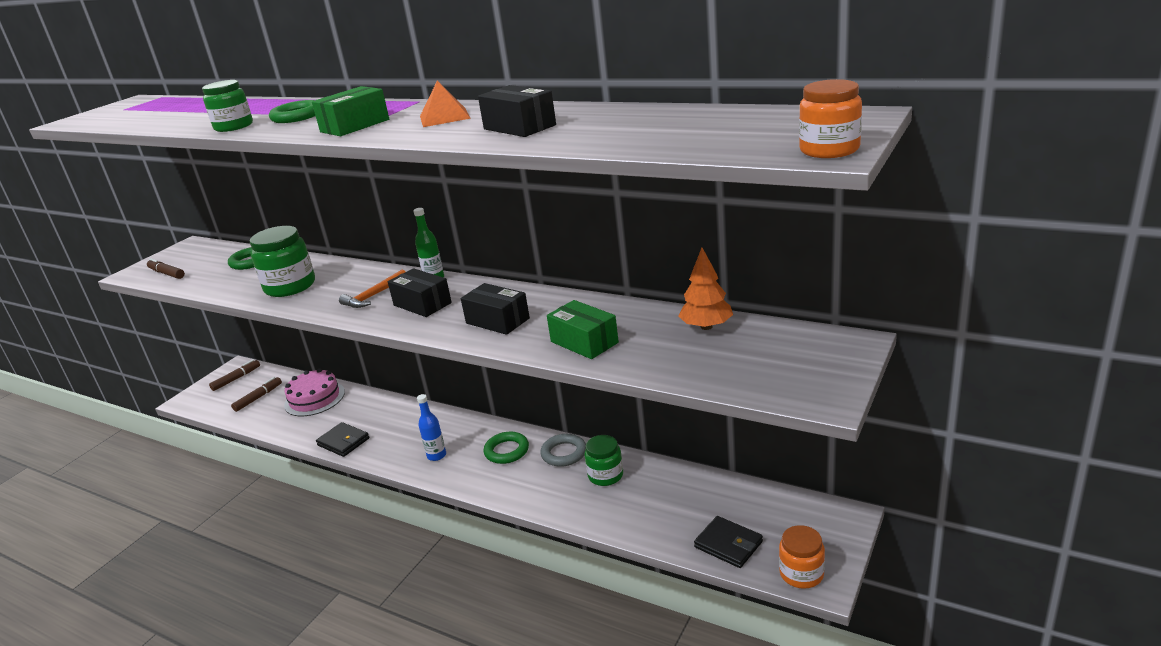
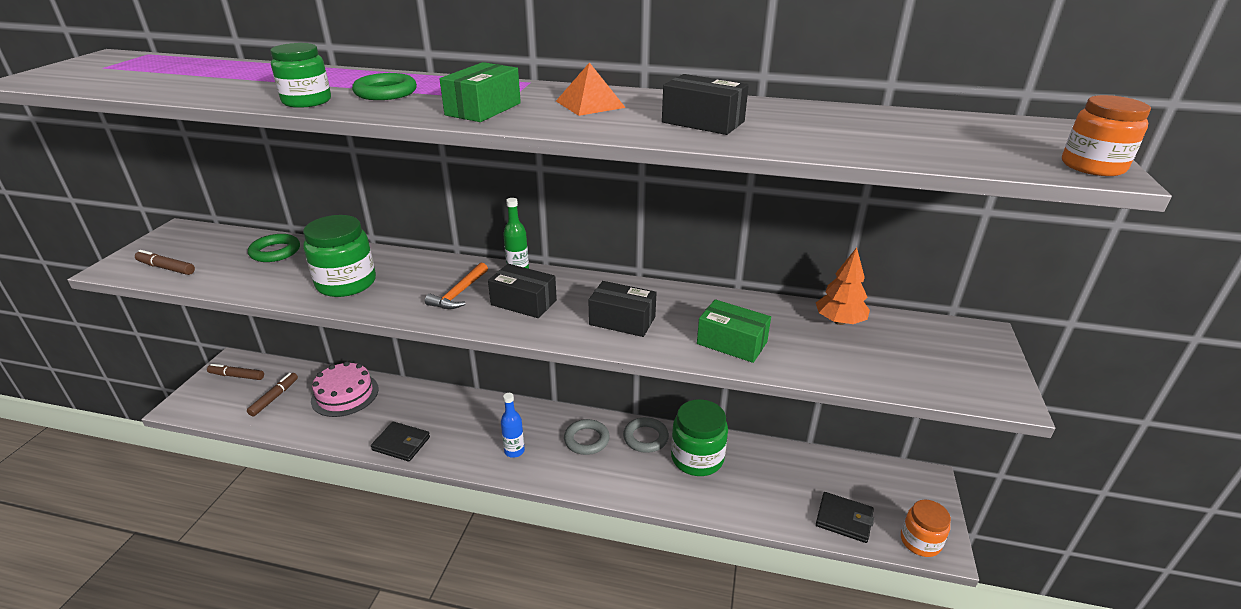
camera: 20 degrees left, 5 degrees up
brown marker [209,359,260,391] -> brown marker turned 105 degrees counterclockwise [207,364,264,380]
green ring [484,432,529,464] -> grey ring [564,419,610,455]
green jar [585,435,623,486] -> green jar [671,399,728,476], size x1.53

